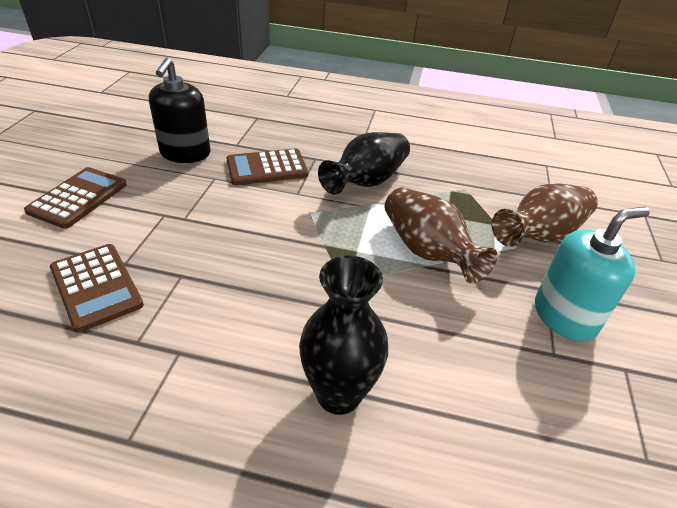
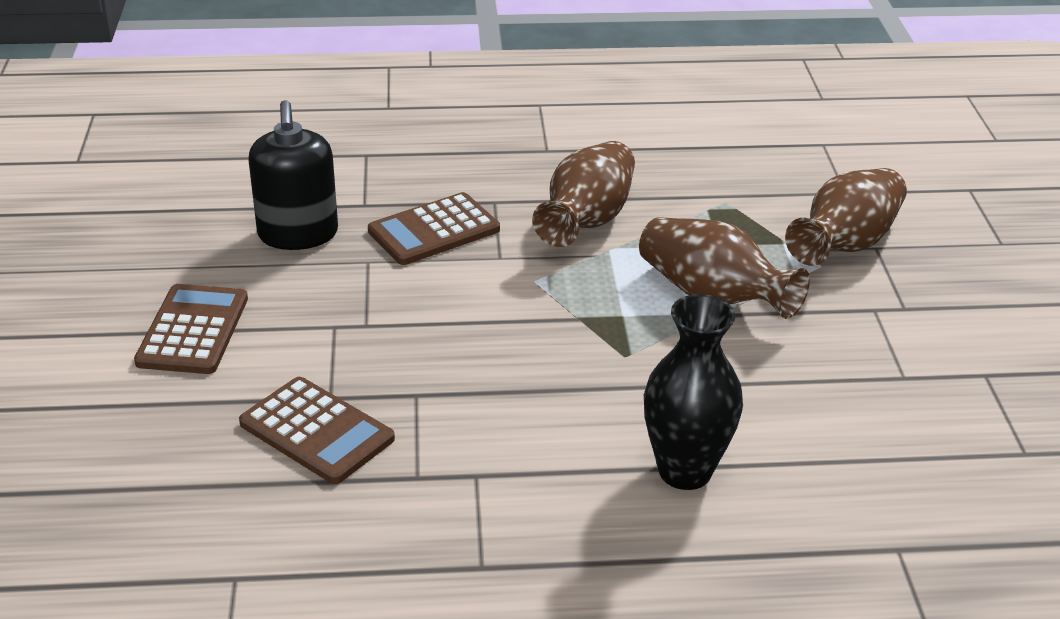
camera: 15 degrees left, 5 degrees down
black vase [318,132,410,194] -> brown vase [532,141,635,247]
turquoise soap dispenser [535,207,650,342] -> none

